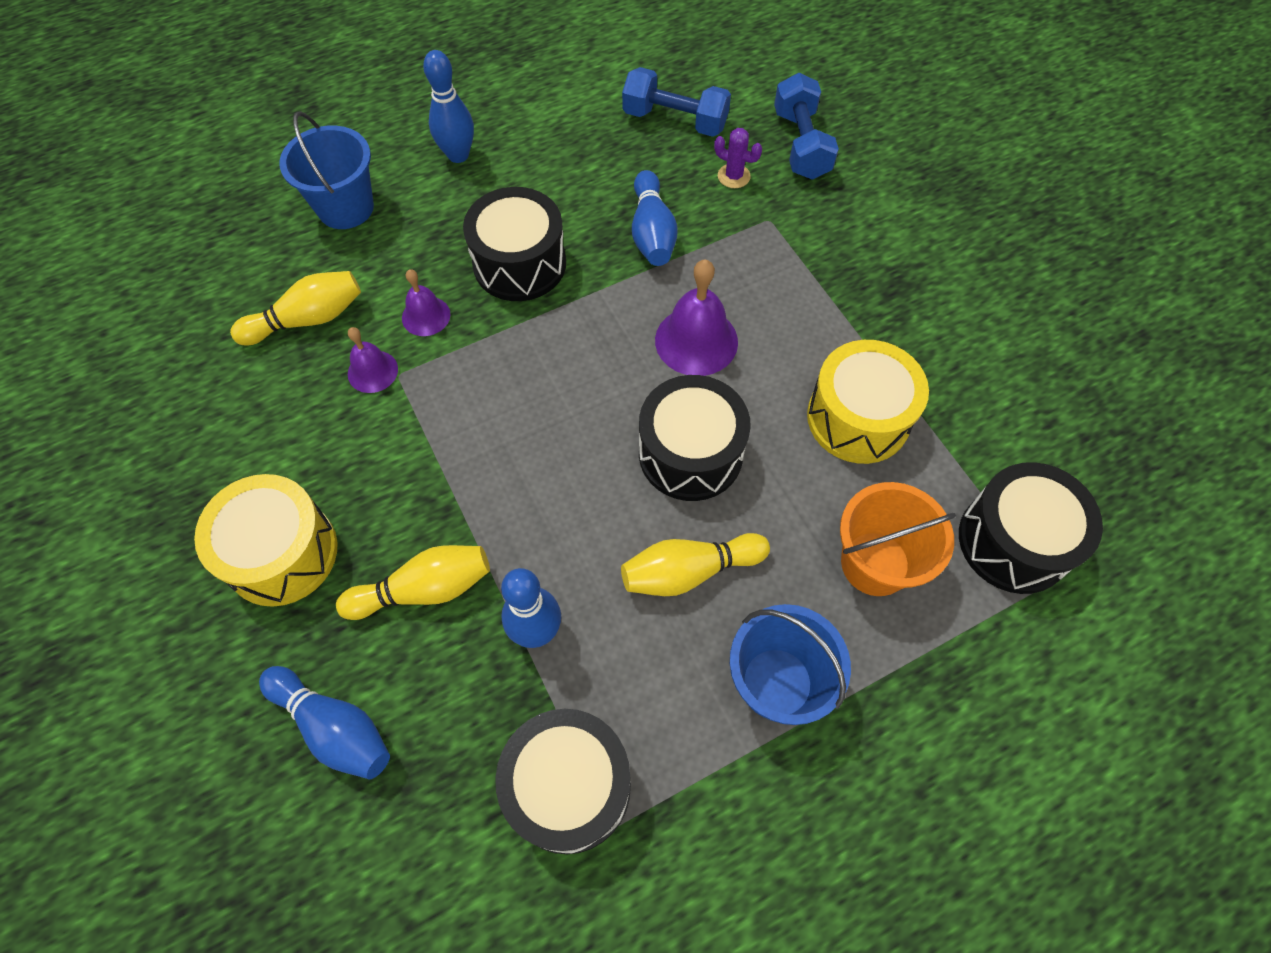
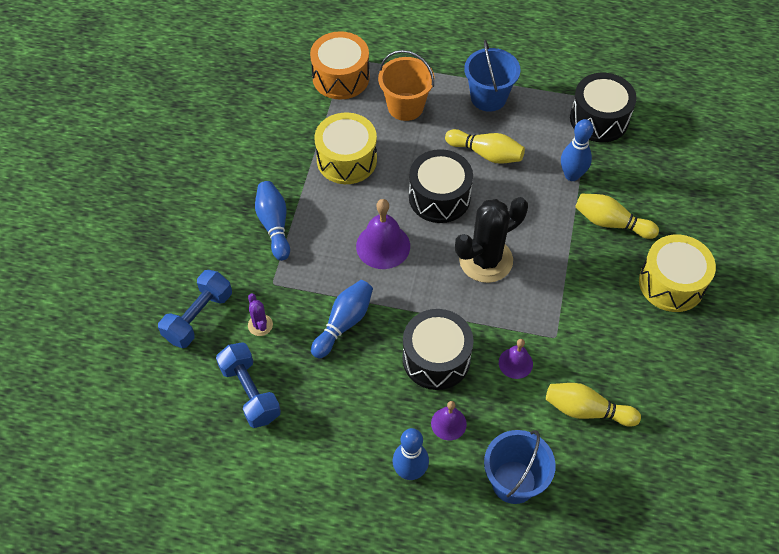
camera: 140 degrees left, 5 degrees down
blue bowling pin [259,666,390,779] -> blue bowling pin moved to [255,181,290,261]
purple bell [348,327,398,393] -> purple bell moved to [431,401,467,441]
black drum [959,462,1103,594] -> orange drum [310,31,370,100]
none -> black cactus [455,197,528,283]

